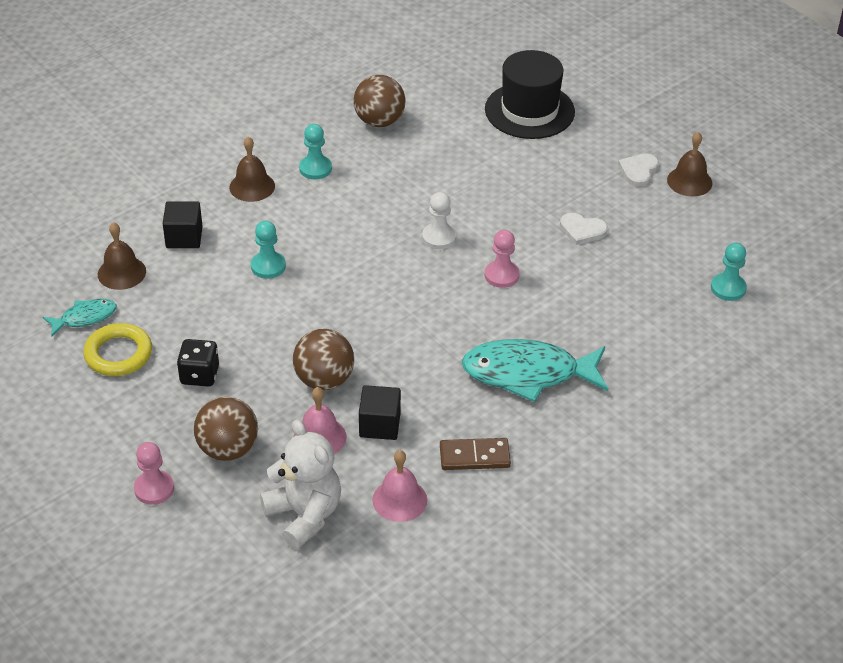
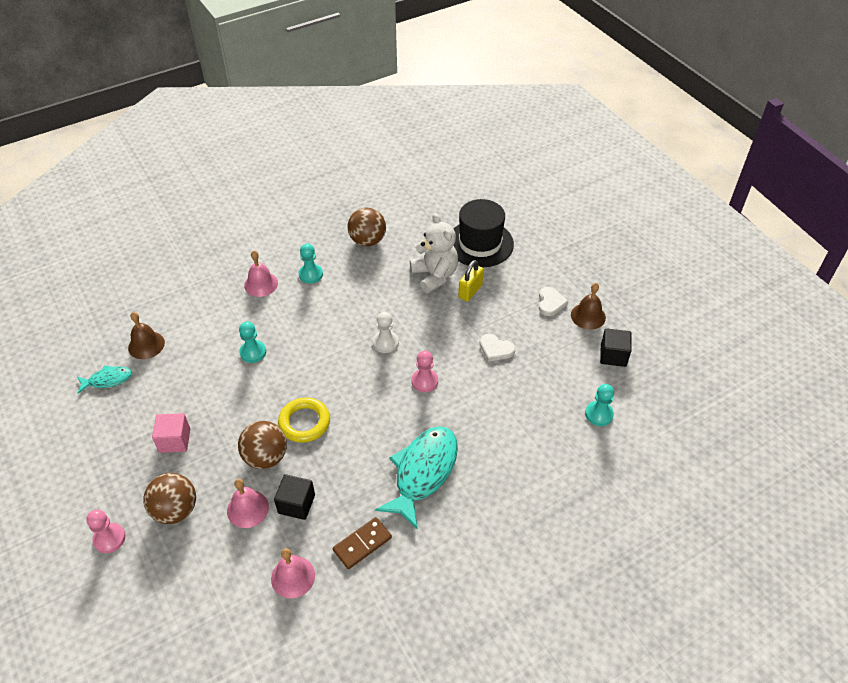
camera: 10 degrees right, 5 degrees up
yellow ring [83,323,152,376] -> yellow ring moved to [278,397,330,443]
black cube [163,201,203,248] -> black cube moved to [600,328,632,367]
black dice [177,339,219,387] -> pink cube [152,413,190,453]
brown bell [229,137,275,202] -> pink bell [244,251,278,297]
white teddy bear [260,420,341,549] -> white teddy bear moved to [410,213,458,293]
brown domino [440,438,511,470] -> brown domino turned 45 degrees counterclockwise [333,517,392,569]
turquoise fish [462,339,608,402] -> turquoise fish turned 105 degrees clockwise [375,426,458,530]
white heart [618,153,659,187] -> white heart turned 150 degrees clockwise [539,287,569,316]
none -> yellow padlock [458,260,484,302]

